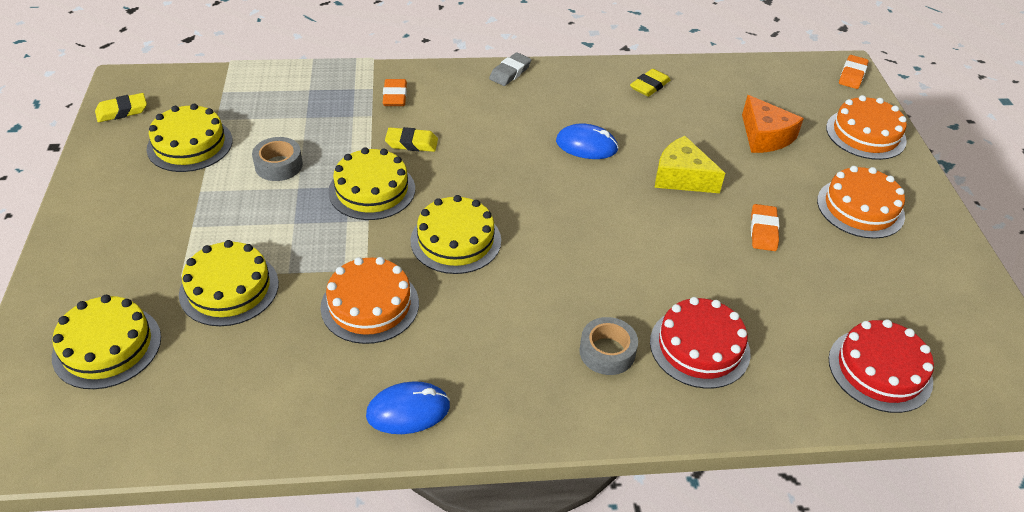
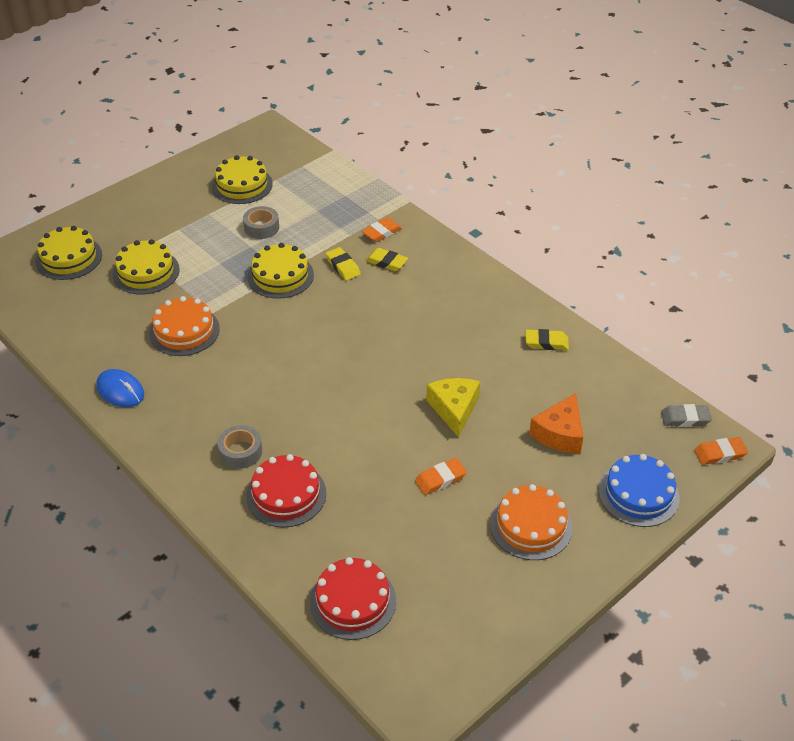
camera: 55 degrees right, 0 degrees up
yellow eraser [95,93,147,122] -> yellow eraser moved to [365,248,408,271]
yellow cake [410,195,501,274] -> none
grey eraser [489,52,531,86] -> grey eraser moved to [661,404,712,427]
blue mouse [556,123,619,159] -> none
orange cake [826,95,907,160] -> blue cake [599,454,680,527]

